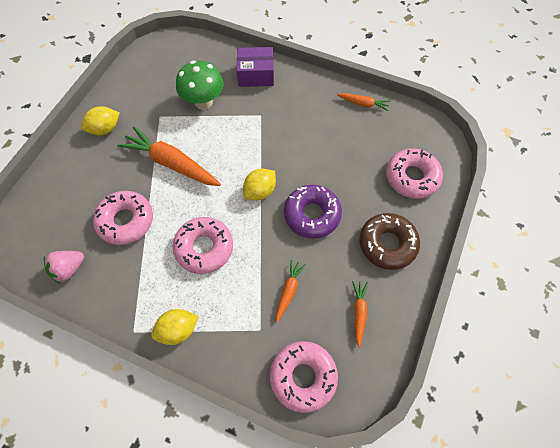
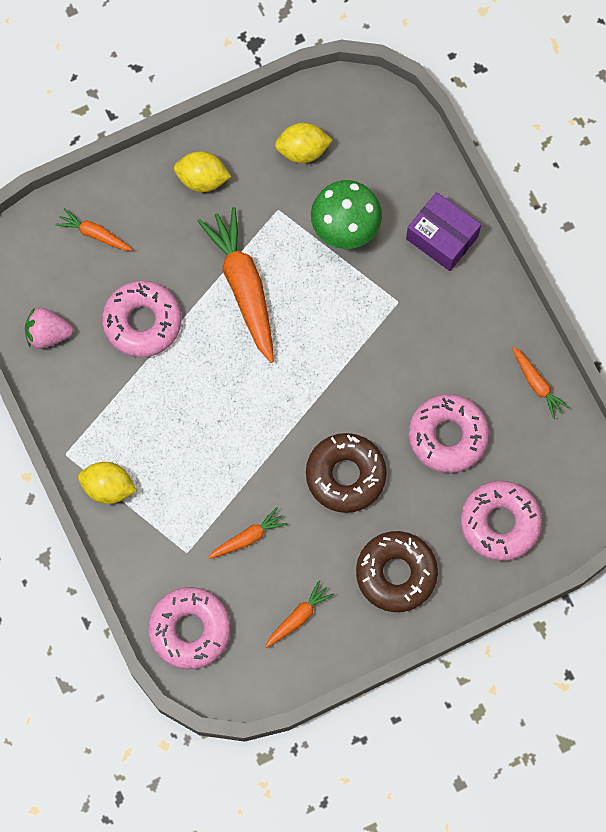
camera: 40 degrees right, 10 degrees up
pink donut [173,217,233,274] -> pink donut moved to [409,394,489,473]
yellow lemon [243,169,276,201] -> yellow lemon moved to [275,123,333,163]
purple donut [284,185,342,239] -> brown donut [306,433,387,513]
none -> orange carrot [56,208,133,251]

